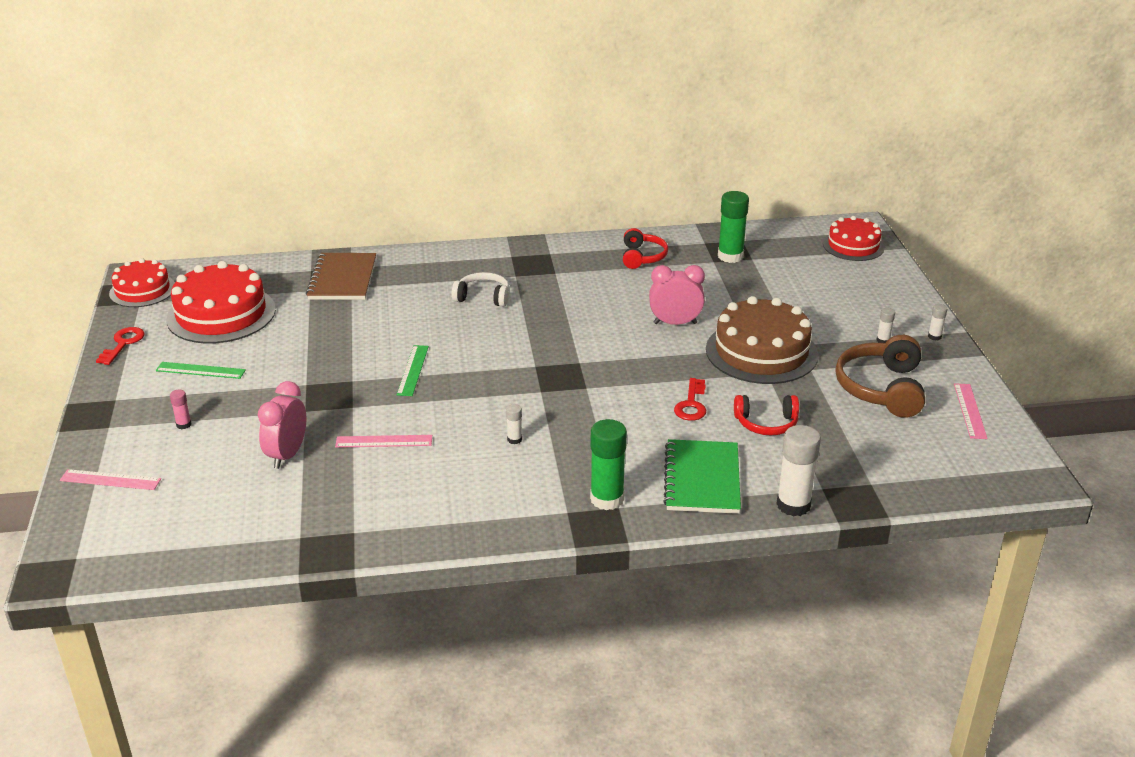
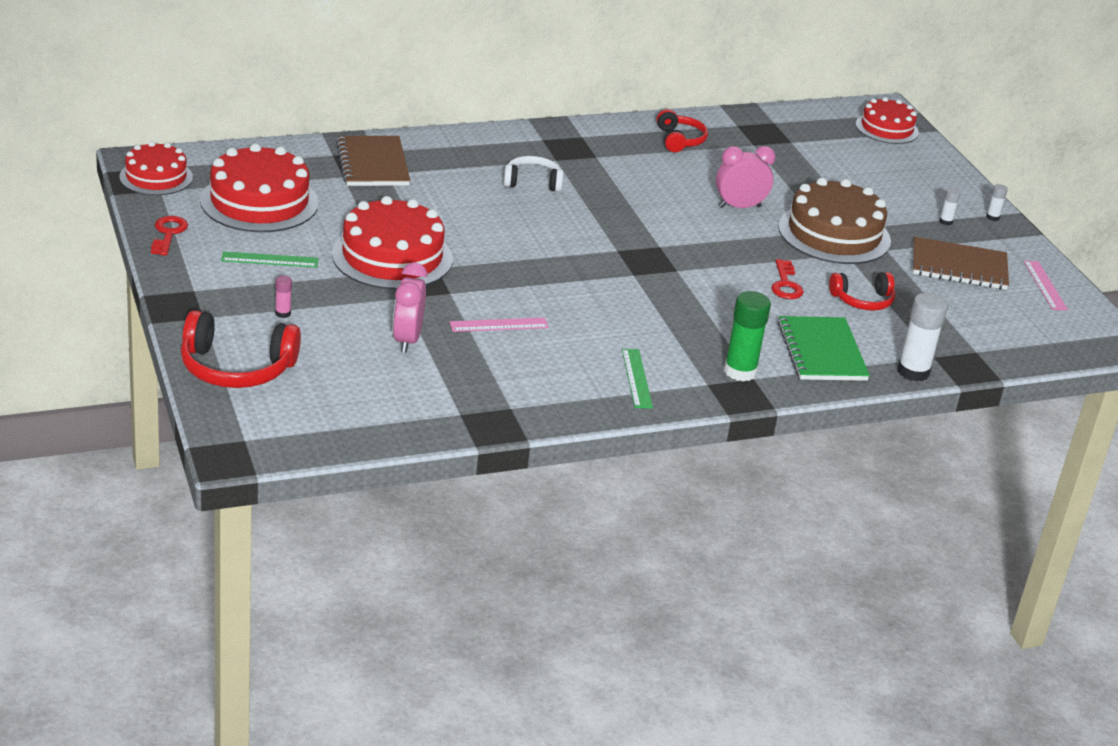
camera: 15 degrees left, 0 degrees up
pink ruler [60,469,161,490] -> red headphones [181,310,301,388]
green ruler [397,345,429,396] -> green ruler moved to [622,349,653,408]
white glue stick [506,404,522,444] -> none
green glue stick [718,191,749,263] -> none
brown headphones [835,335,925,418] -> brown notebook [913,237,1009,290]
none -> red cake [332,196,453,290]

